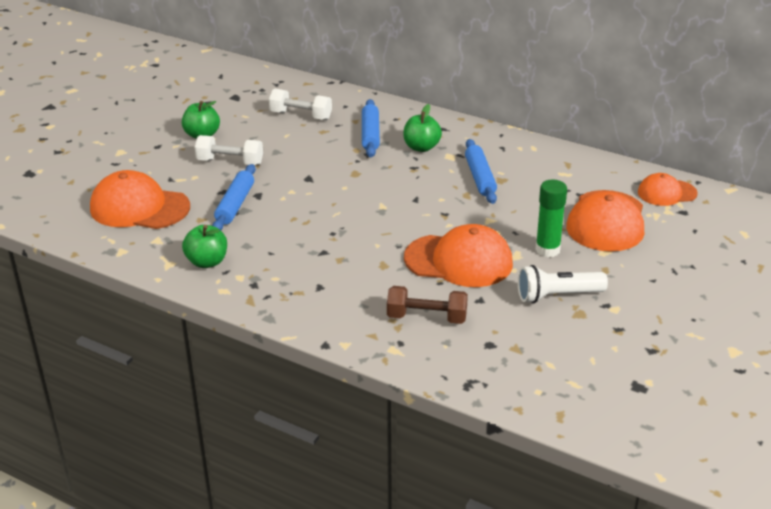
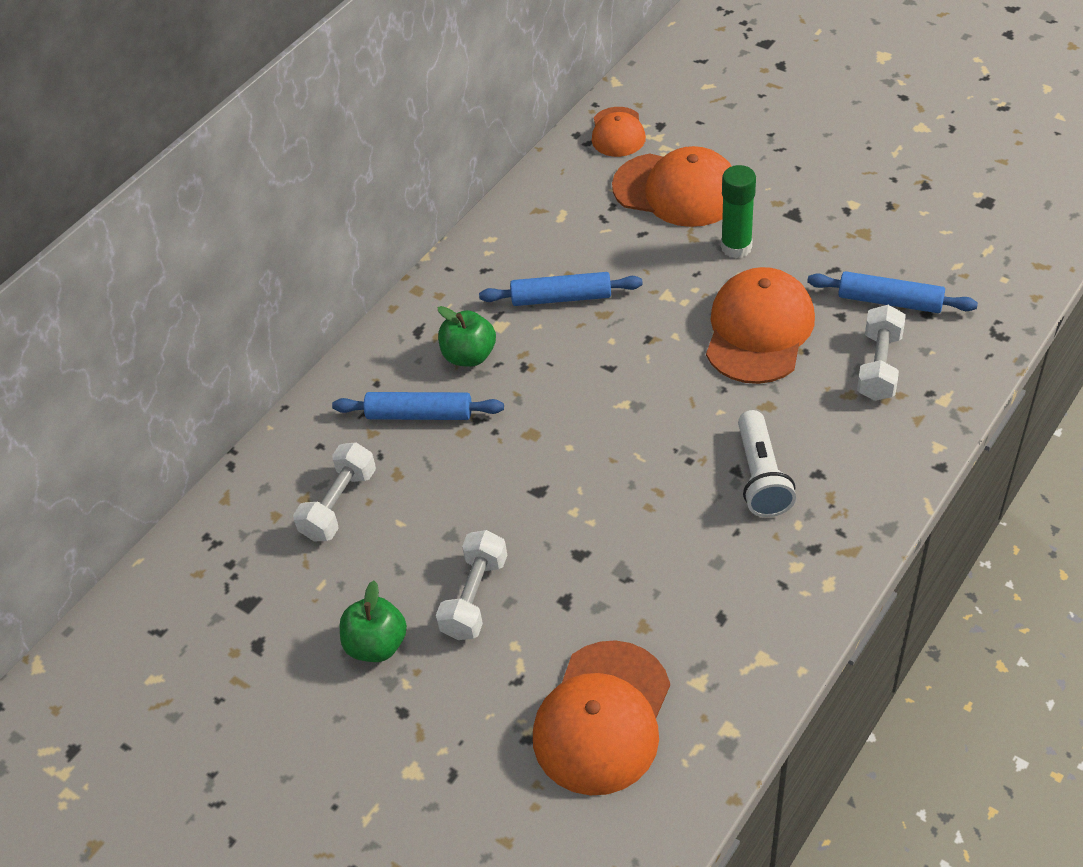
camera: 80 degrees left, 15 degrees up
green apple [182,225,227,268] -> none
blue rolling pin [212,164,256,230] -> blue rolling pin moved to [807,271,978,313]
brown dumbbell [387,286,468,324] -> white dumbbell [857,305,906,401]
white flashlight [518,265,608,303] -> white flashlight moved to [738,410,796,517]

